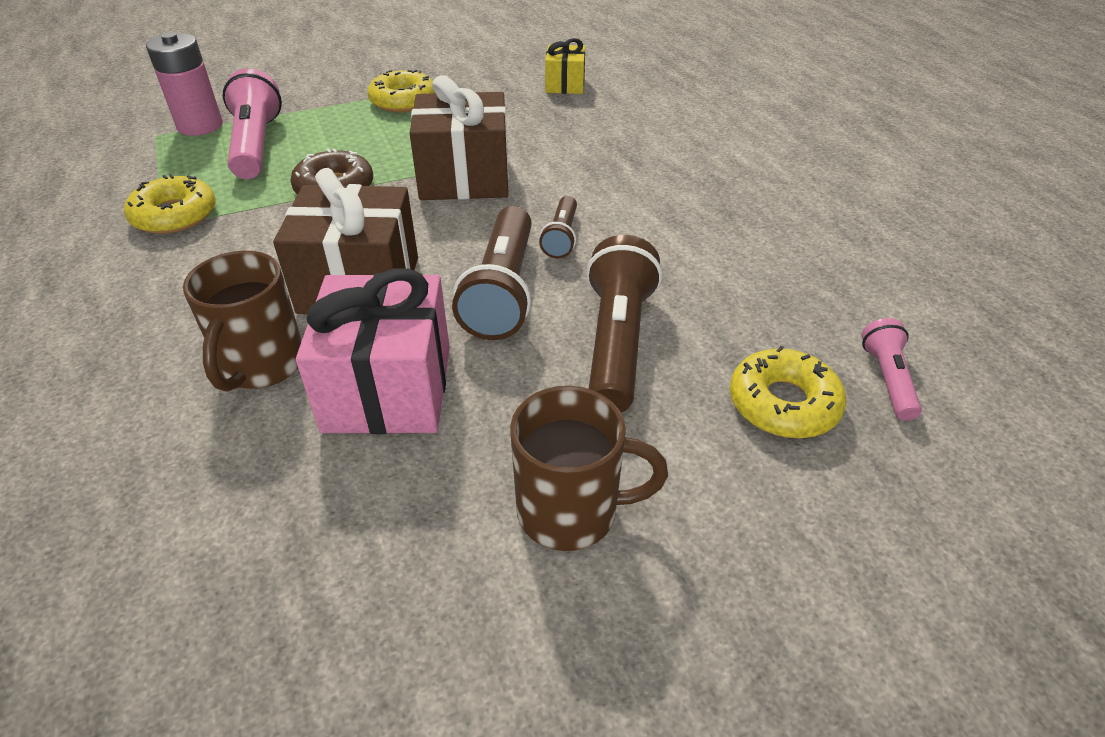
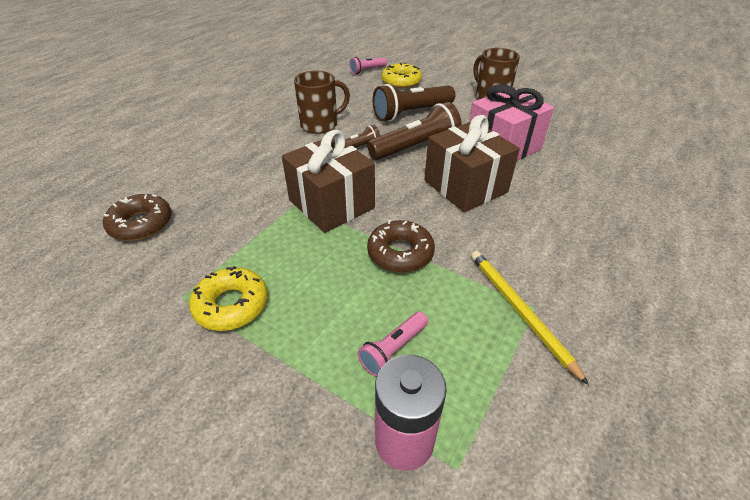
camera: 125 degrees left, 0 degrees up
yellow donut [124,174,216,234] -> yellow pencil [471,251,589,385]
brown mug [183,251,302,392] -> brown mug moved to [294,70,350,134]
pink flashlight [223,68,282,179] -> pink flashlight [358,312,428,376], size x0.54
yellow gift [545,38,585,94] -> brown donut [103,194,172,241]

